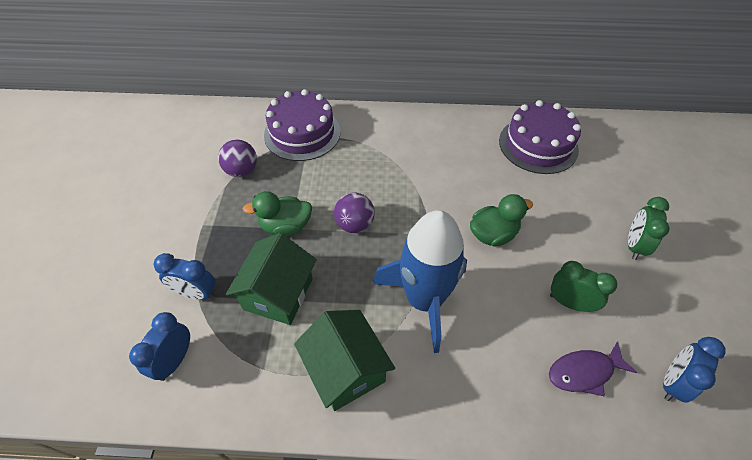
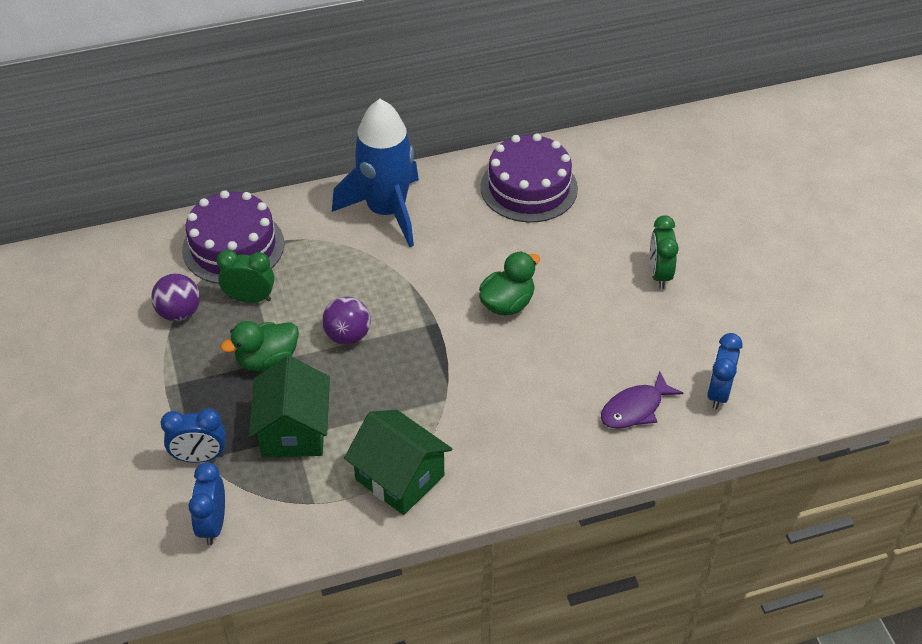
camera: 20 degrees left, 5 degrees down
blue rocket [373,210,467,353] -> blue rocket moved to [332,99,419,247]
green clock [550,261,617,312] -> green clock moved to [217,250,274,303]

